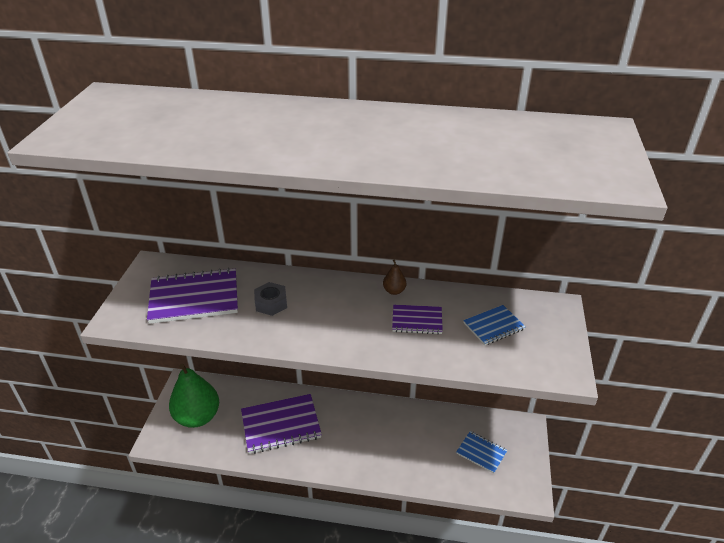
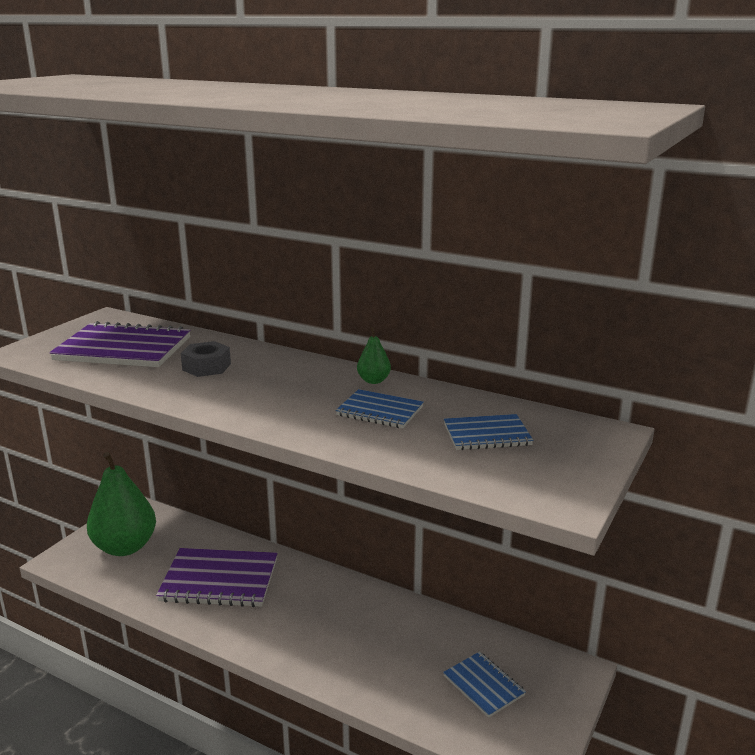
camera: 20 degrees right, 15 degrees down
brown pear [383,259,406,295] -> green pear [357,327,391,384]
purple notebook [392,305,443,334] -> blue notebook [336,389,424,428]

